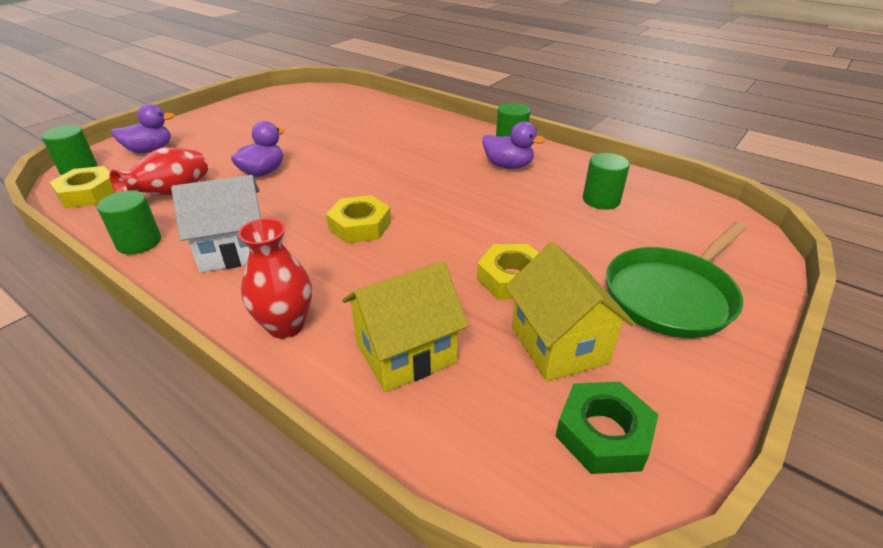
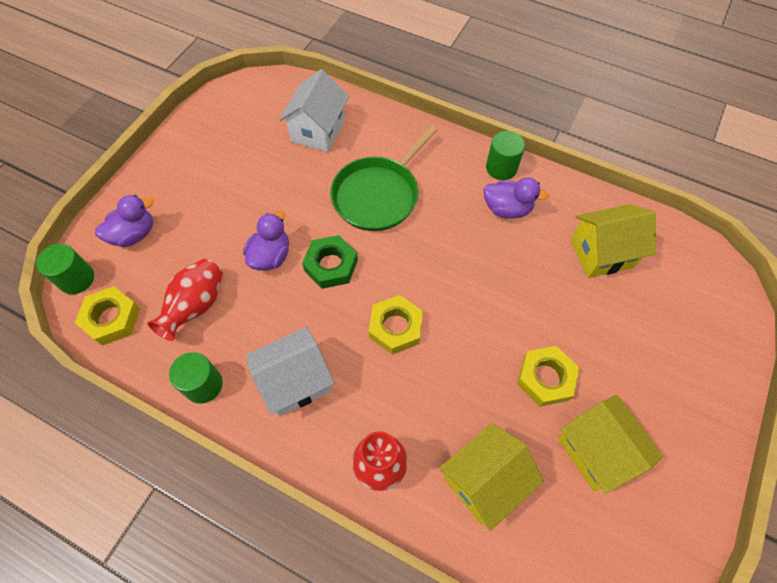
camera: 10 degrees left, 25 degrees up
green nut [556,382,659,474] -> green nut moved to [302,235,358,289]
green cylinder [583,153,630,210] -> yellow house [571,204,656,278]
green pan [606,222,747,338] -> green pan moved to [330,126,437,231]
none -> white house [279,69,349,152]

